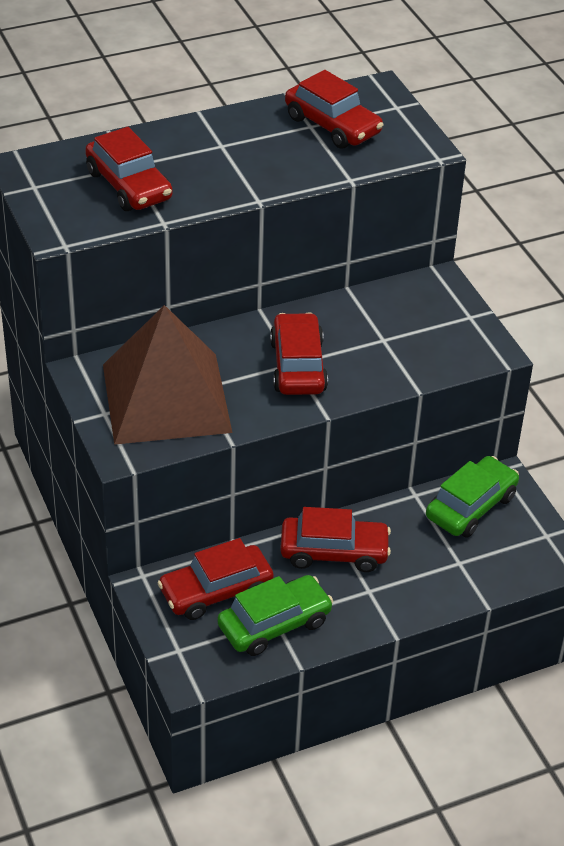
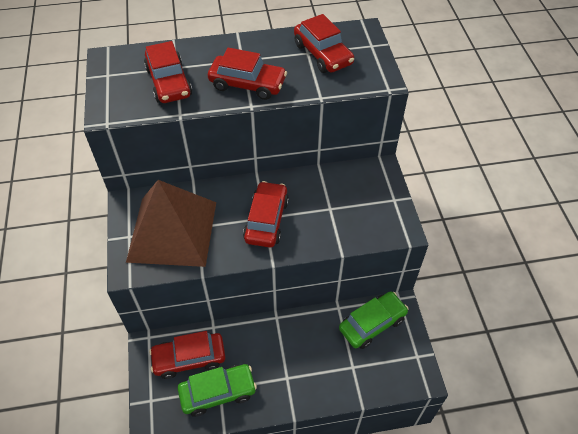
camera: 15 degrees right, 10 degrees up
red car [280,507,391,572] -> red car moved to [208,48,287,100]

